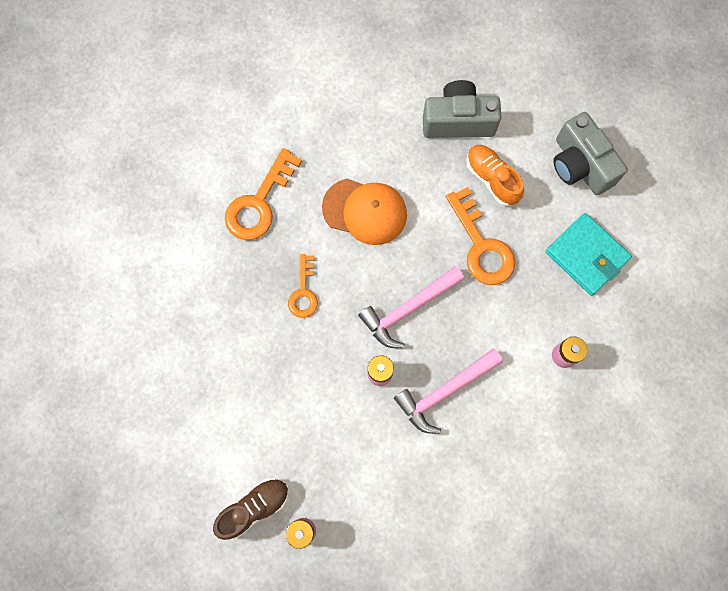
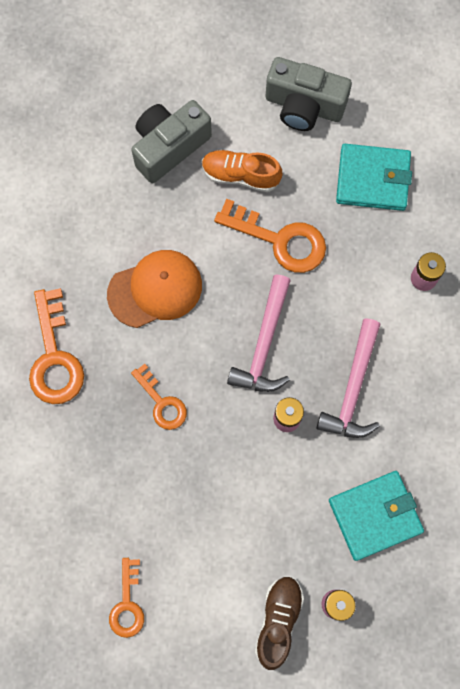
camera: 40 degrees left, 0 degrees up
none -> orange key [109,558,144,638]
none -> turquoise wallet [329,471,424,561]

